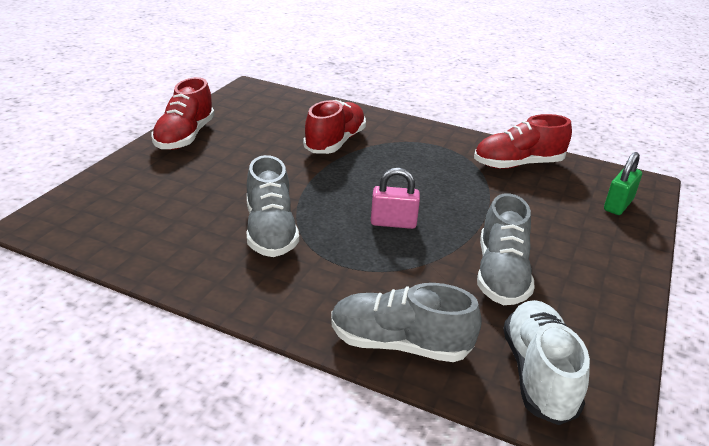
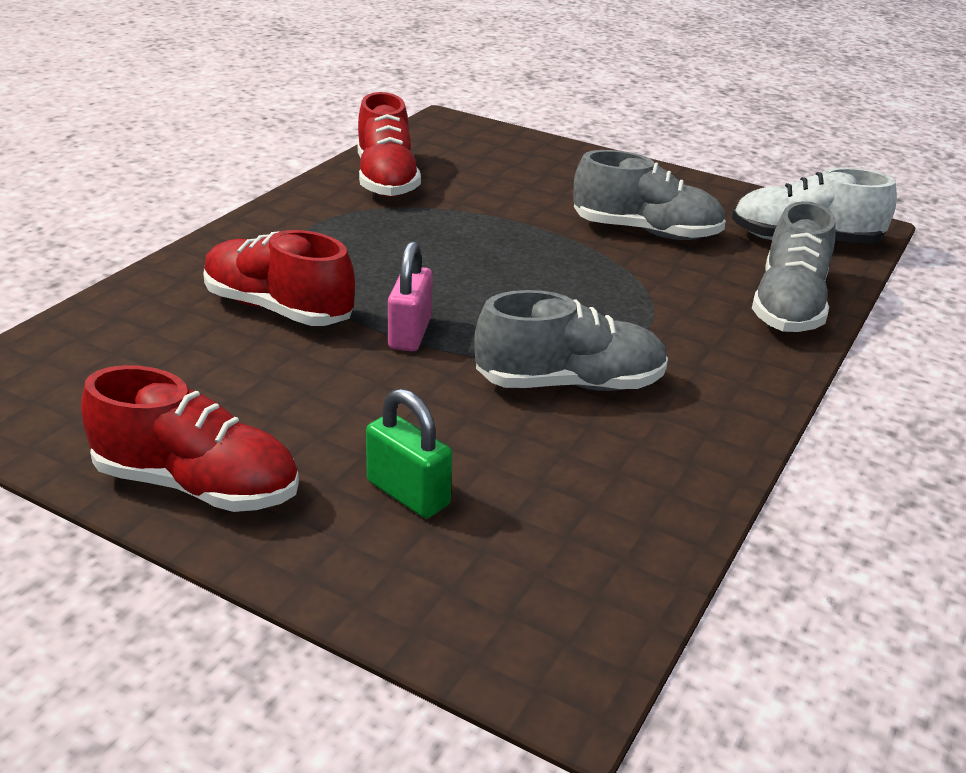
camera: 85 degrees left, 0 degrees up
pink padlock [371,168,420,229] -> pink padlock moved to [388,241,433,352]
green padlock [604,152,642,215] -> green padlock moved to [366,389,452,518]

